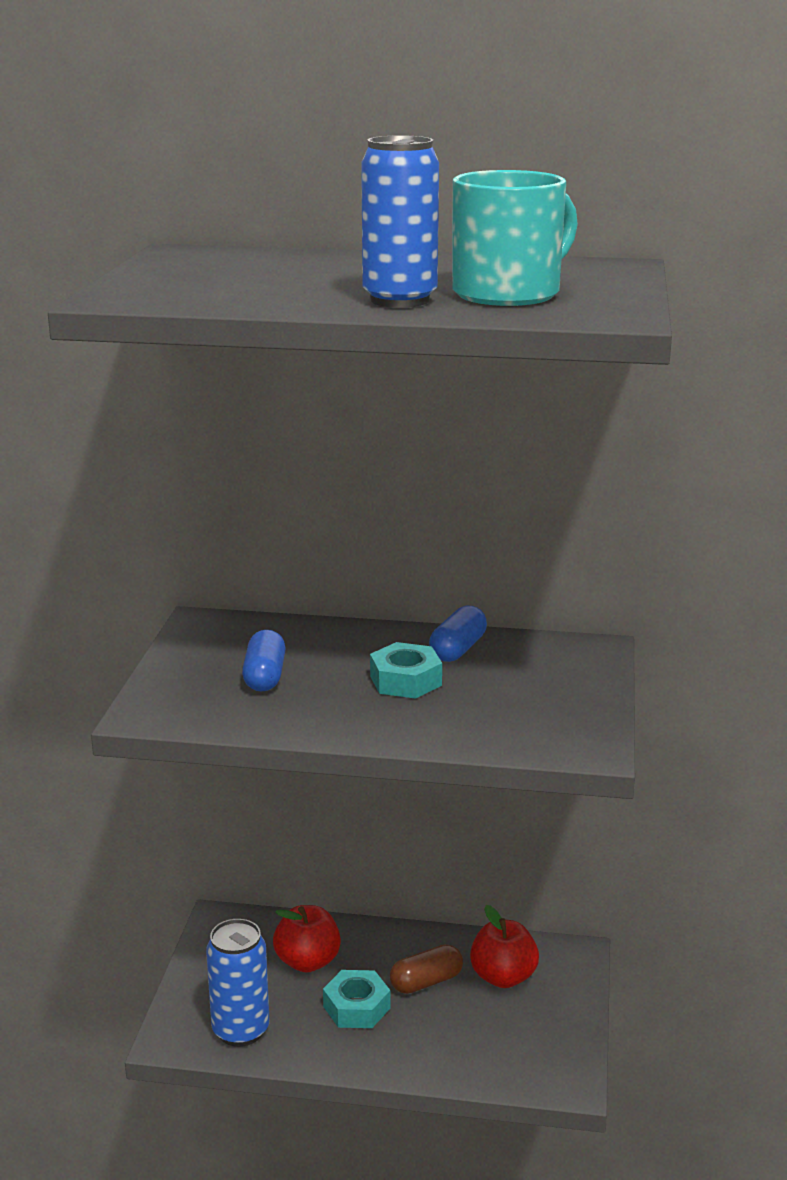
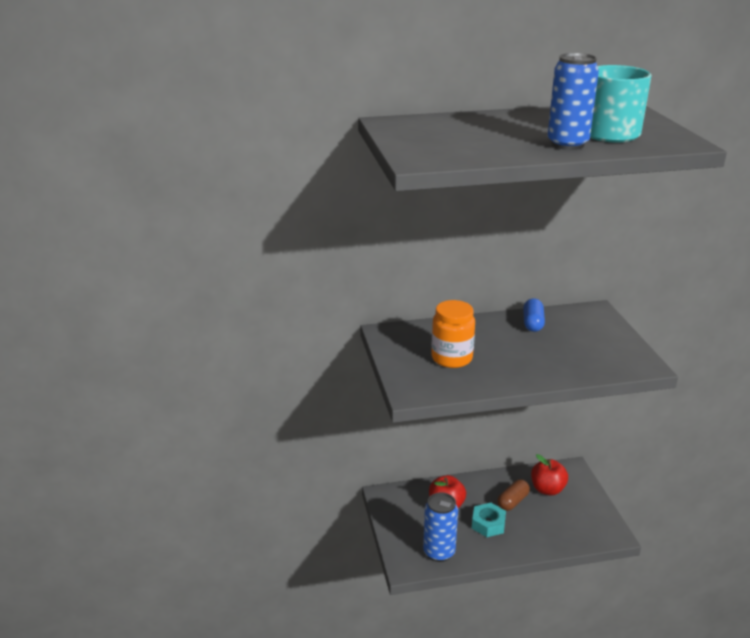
camera: 20 degrees left, 5 degrees up
blue capsule [242,630,286,692] -> orange jar [431,300,475,368]
turquoise nut [370,642,442,699] -> none

